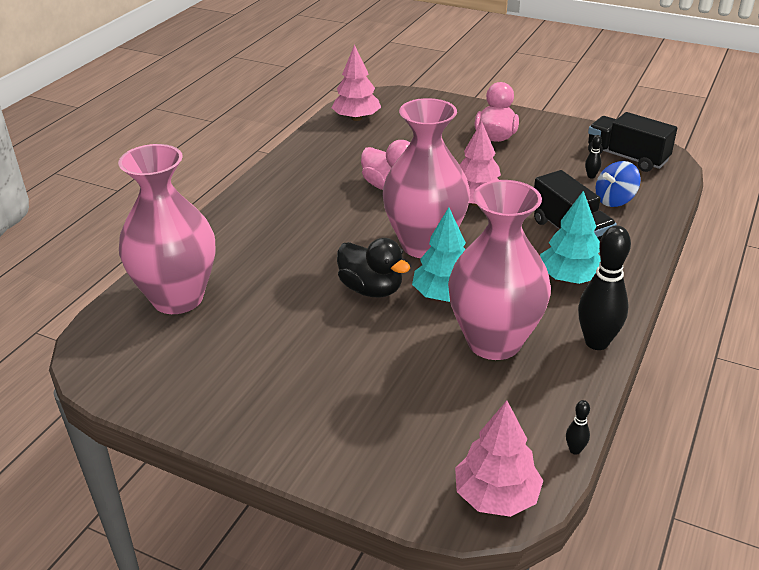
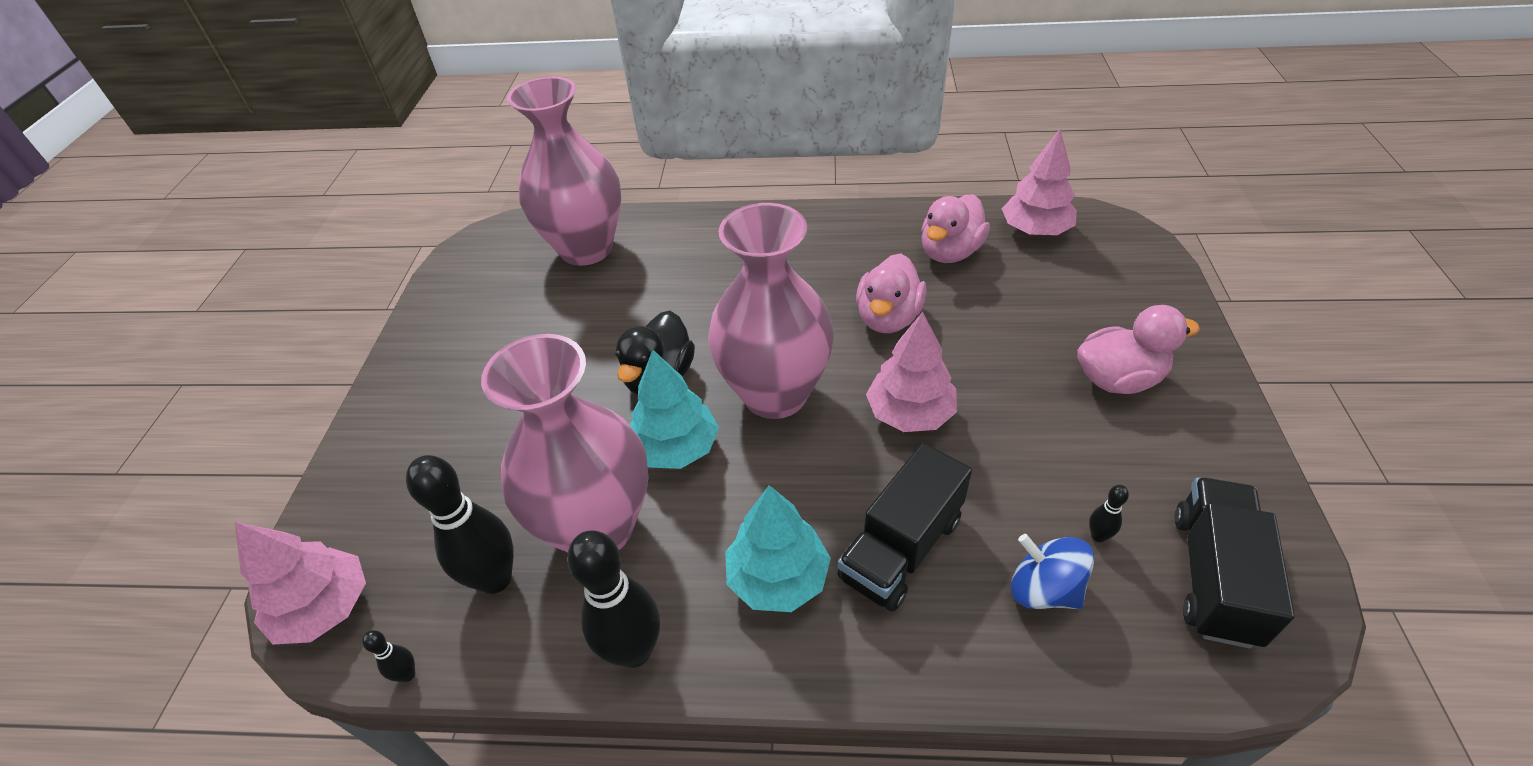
camera: 70 degrees right, 10 degrees up
none -> black bowling pin [406,455,514,594]
none -> pink duck [921,194,990,263]

